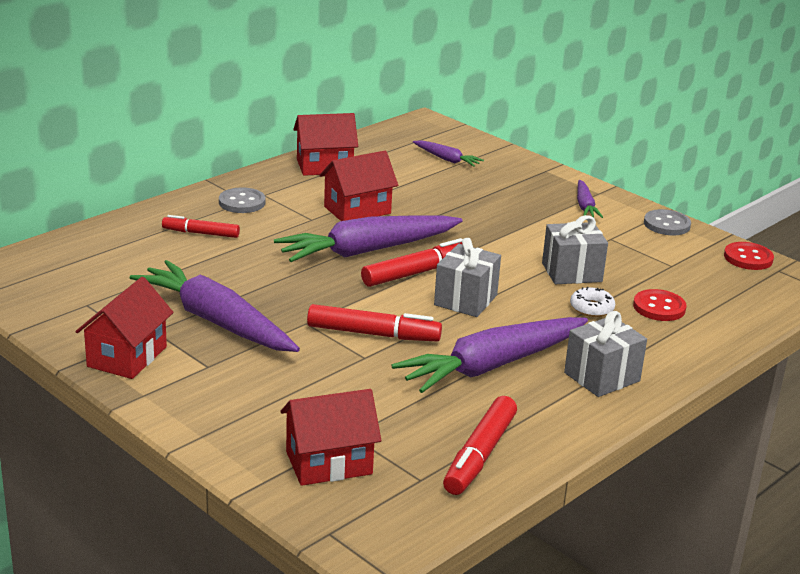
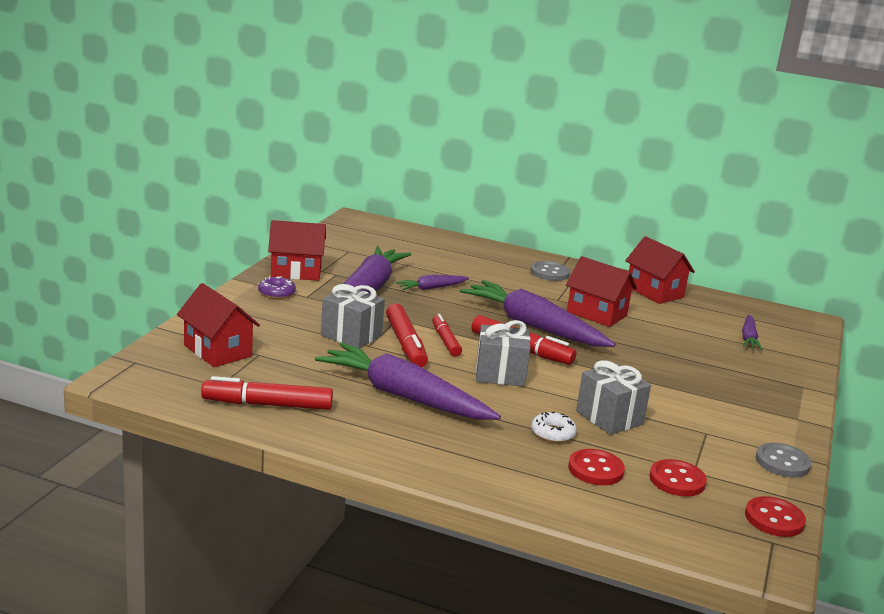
camera: 65 degrees right, 5 degrees down
red marker [162,215,240,238] -> red marker moved to [432,314,462,357]
grey gift [564,311,647,397] -> grey gift moved to [321,284,385,349]
purple carrot [577,180,603,218] -> purple carrot moved to [396,275,469,290]
none -> purple donut [258,276,296,299]
none -> red button [650,459,707,497]

